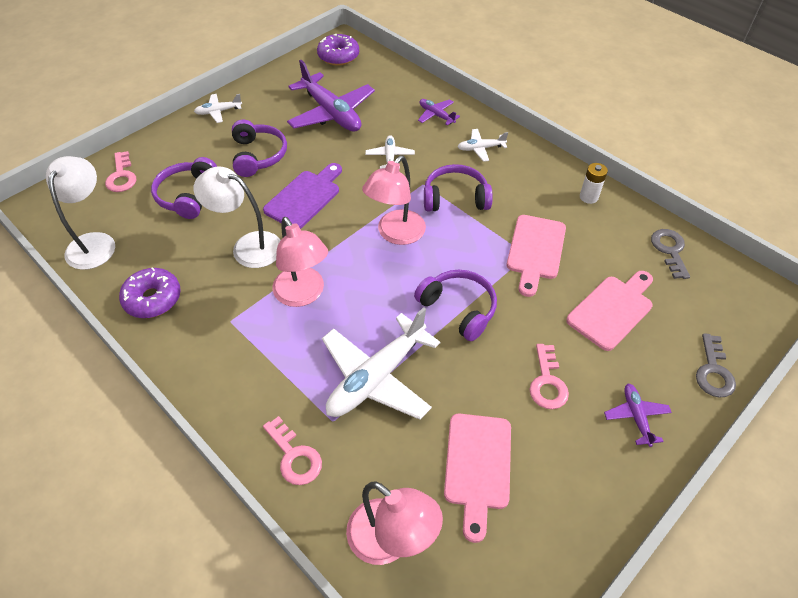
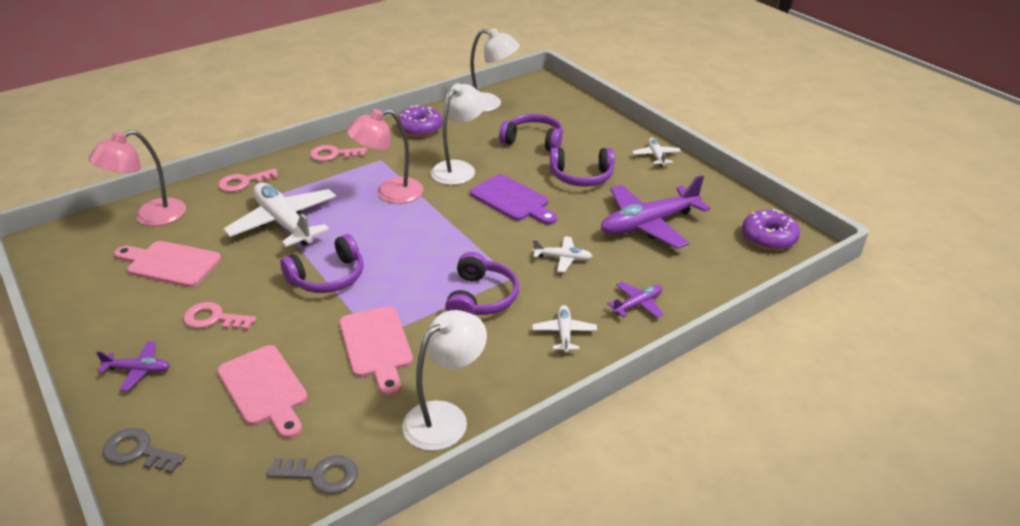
camera: 100 degrees right, 15 degrees down
pink key [105,151,137,192] -> pink key moved to [310,145,367,161]
pink lamp [362,156,426,245] -> none
pink cutting board [507,215,566,297] -> pink cutting board turned 135 degrees counterclockwise [339,306,413,396]
white battery [580,163,608,204] -> white lamp [402,310,487,451]

